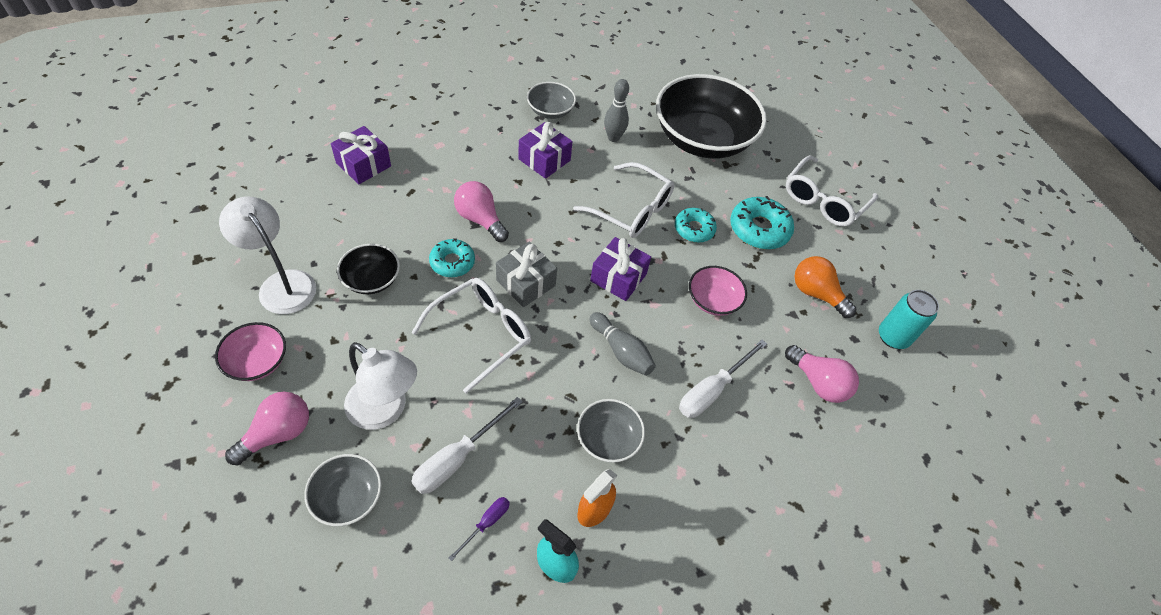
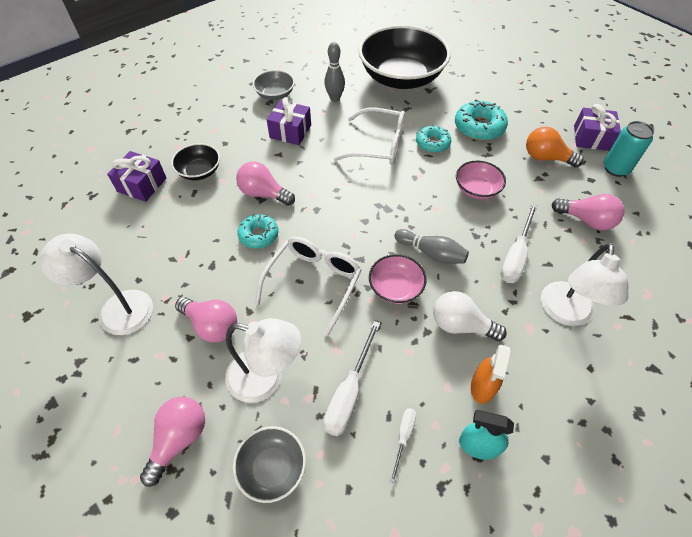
camera: 15 degrees left, 0 degrees up
pink bowl [215,322,286,381] -> pink bowl moved to [369,254,427,304]
black bowl [337,244,400,294] -> black bowl moved to [171,143,220,180]
purple screwdriver [448,497,510,561] -> white screwdriver [390,408,416,483]
grey gift [496,242,557,307] -> none
grey bowl [577,399,645,463] -> white light bulb [433,291,507,341]
purple gift [590,237,651,301] -> purple gift moved to [574,104,621,151]
white glasses [786,155,878,226] -> none
none -> pink light bulb [175,297,237,343]
none -> white lamp [541,243,628,326]

